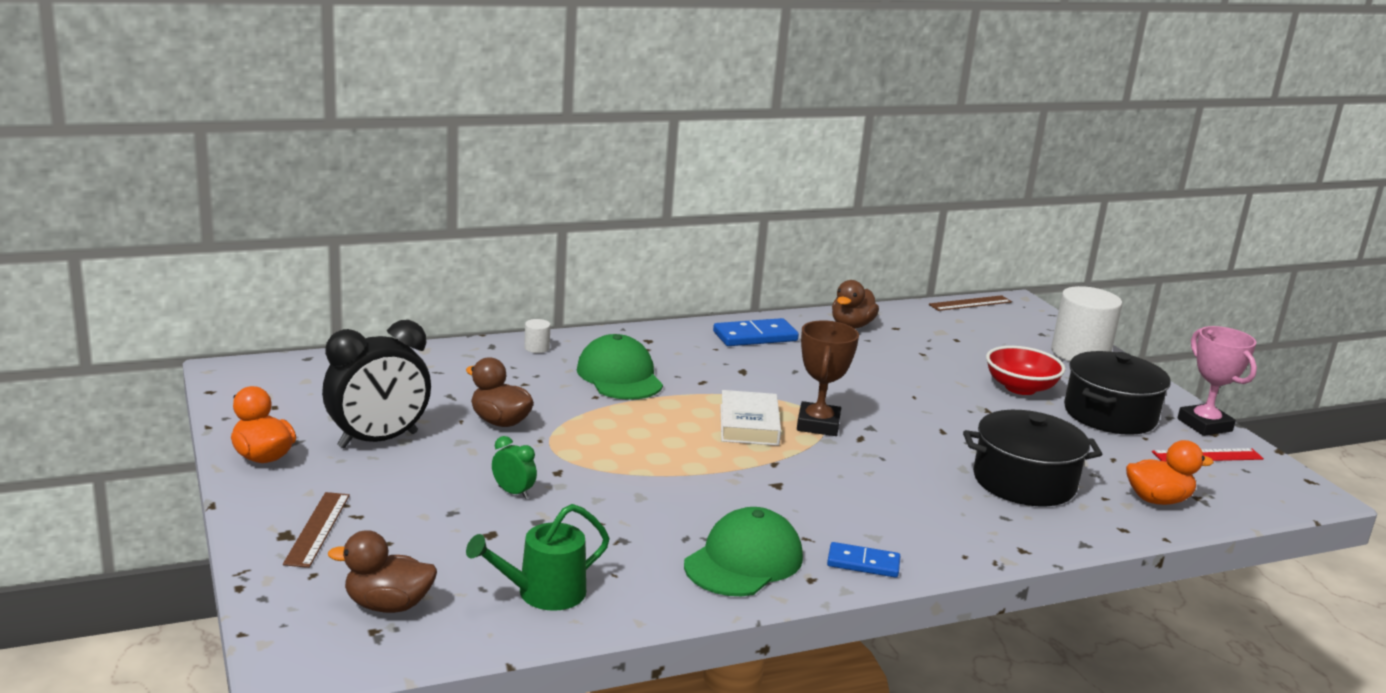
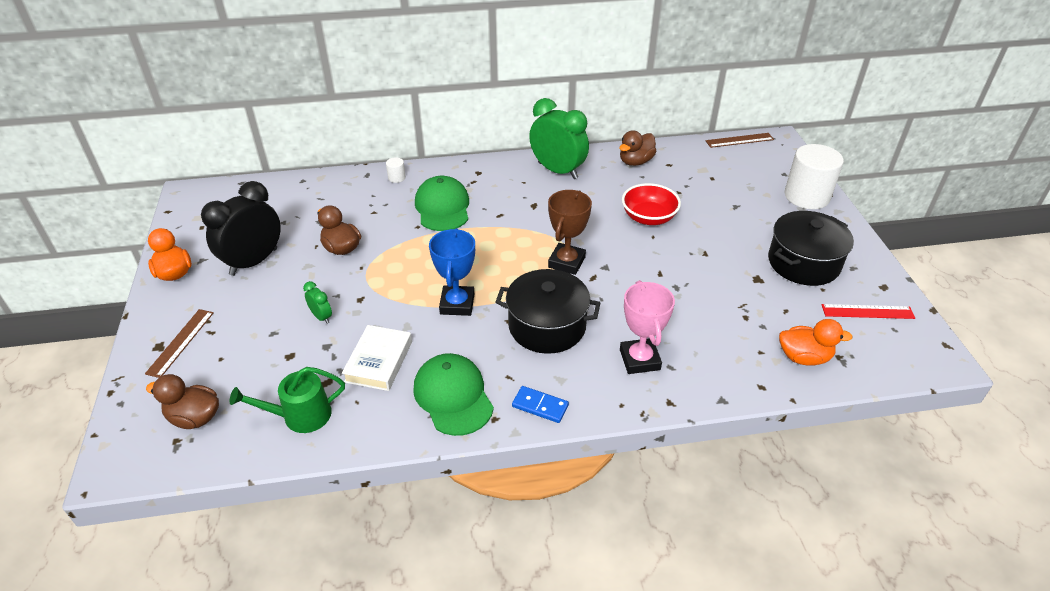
camera: 15 degrees right, 20 degrees up
black clock [322,320,431,448] -> black clock turned 150 degrees clockwise [201,181,281,276]
green cap [684,507,803,596] -> green cap turned 75 degrees counterclockwise [413,353,494,436]
blue domino [713,318,799,346] -> green clock [529,98,589,179]
white book [720,390,781,446] -> white book moved to [342,325,412,391]
black pot [963,410,1102,506] -> black pot moved to [495,269,600,354]
red bowl [986,346,1065,395] -> red bowl moved to [622,183,681,225]
pink trophy [1177,326,1257,436] -> pink trophy moved to [620,280,675,374]
none -> blue trophy [429,228,475,316]

